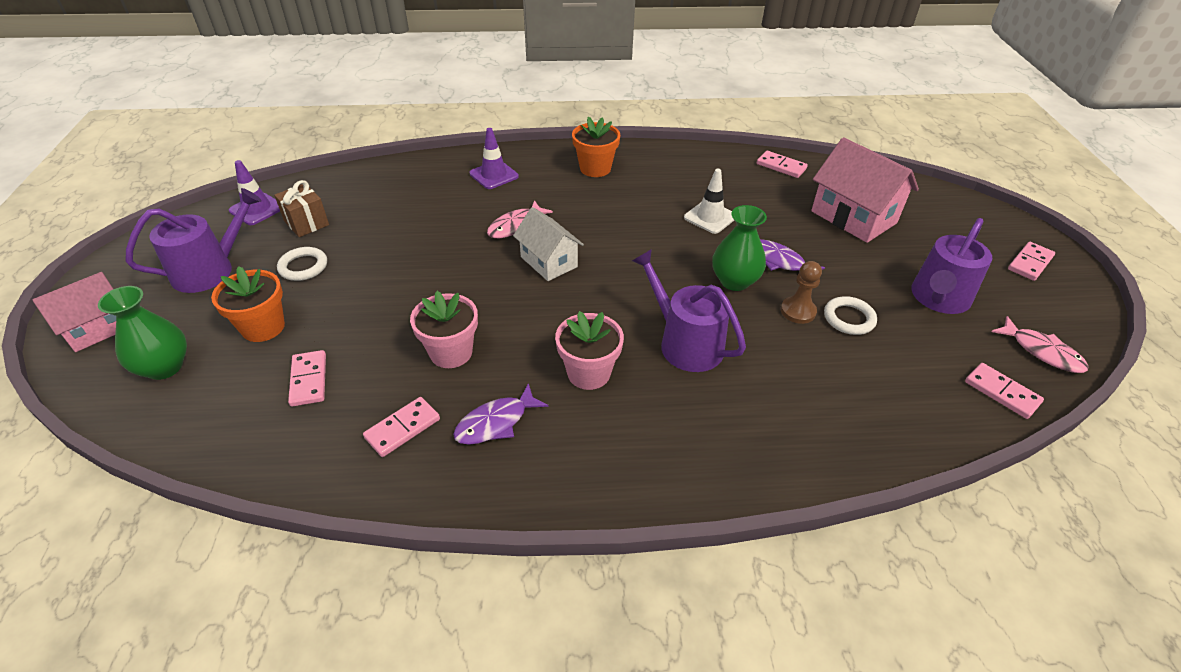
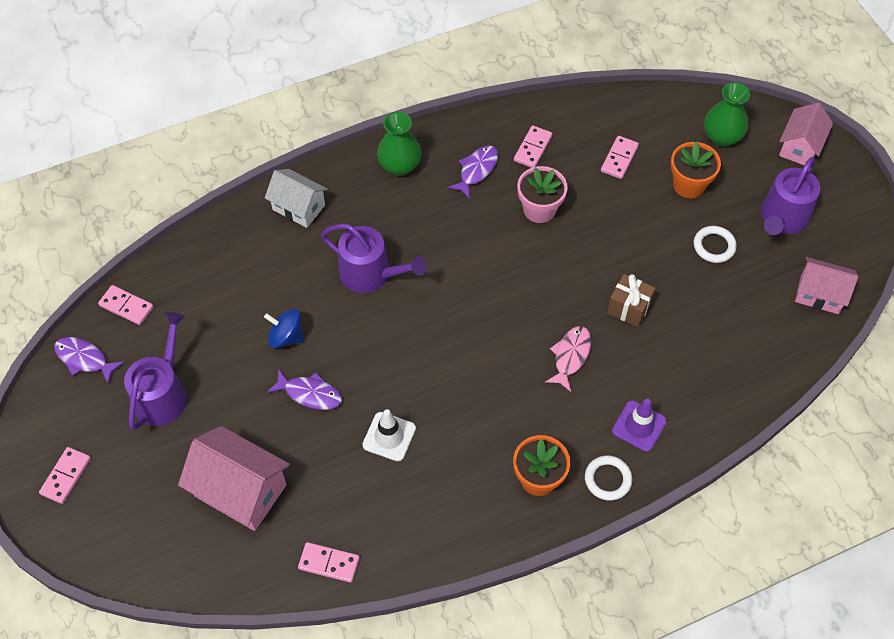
camera: 160 degrees right, 15 degrees up
purple traffic cone [229,160,280,225] -> pink house [795,257,858,314]
brown gift [274,180,329,237] -> brown gift moved to [607,274,656,327]
pink domino [288,350,326,407] -> pink domino turned 60 degrees clockwise [601,136,639,179]
white house [513,207,584,281] -> white house moved to [265,169,328,228]
pink flower pot [555,311,624,390] -> none
green vase [712,205,767,291] -> green vase moved to [377,112,421,176]
brown pawn [781,261,822,324] -> blue spinning top [264,308,304,348]
white ring [824,296,877,335] -> white ring moved to [585,455,633,501]
pink fish [991,316,1088,373] -> purple fish [54,337,124,383]

